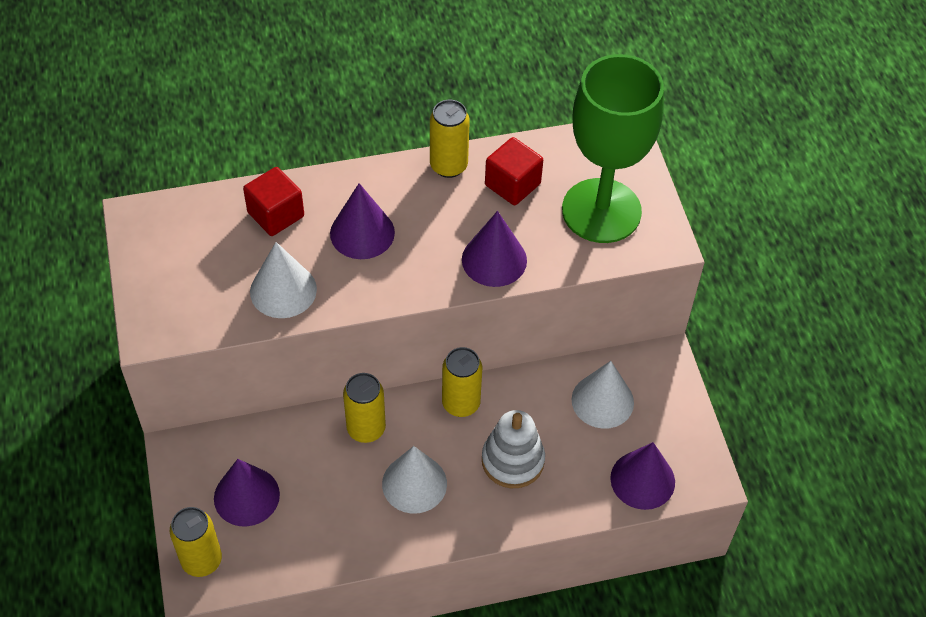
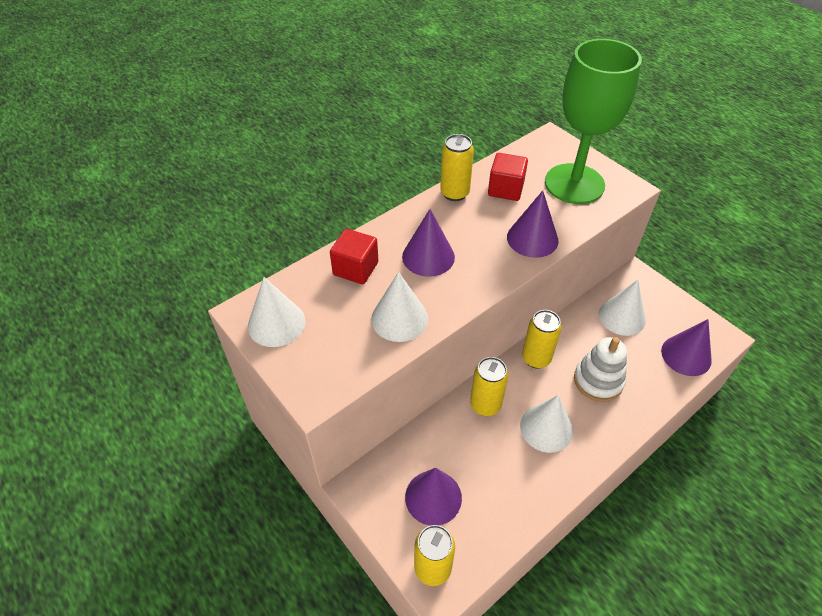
camera: 25 degrees left, 5 degrees down
none -> white cone [248,277,306,347]

